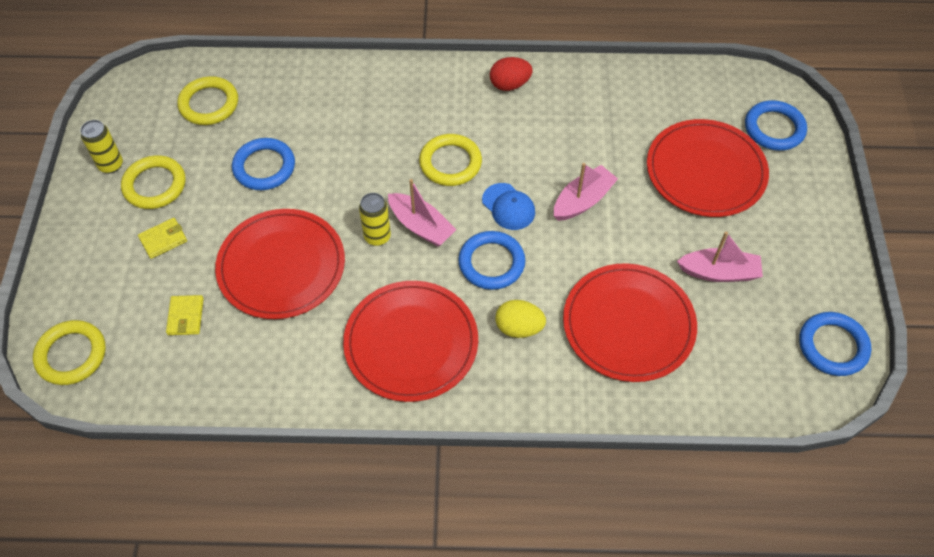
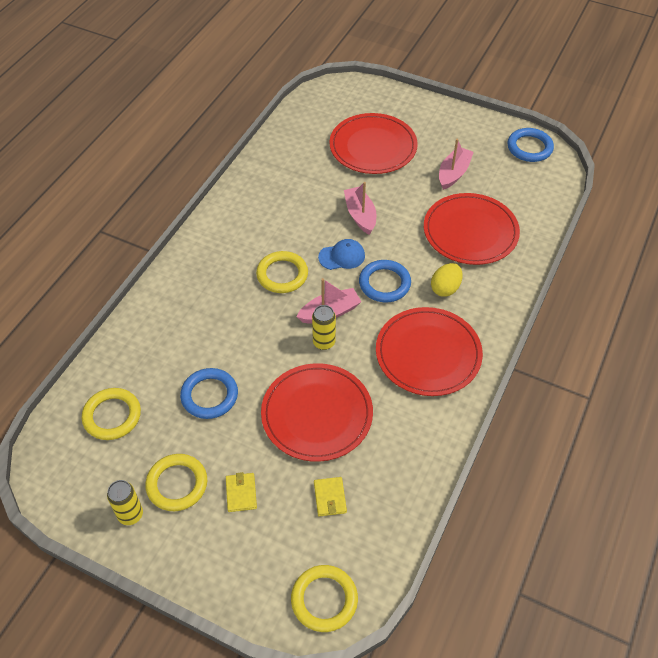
camera: 65 degrees left, 5 degrees down
yellow wallet [166,295,204,335] -> yellow wallet turned 60 degrees clockwise [314,477,347,516]
red egg [490,57,533,91] -> none
blue ring [745,100,807,151] -> none

